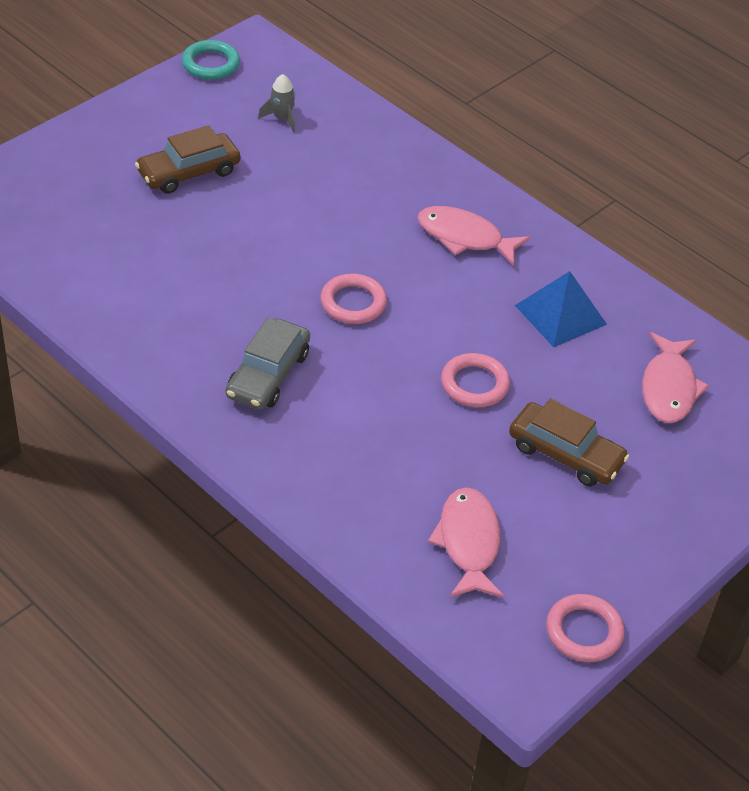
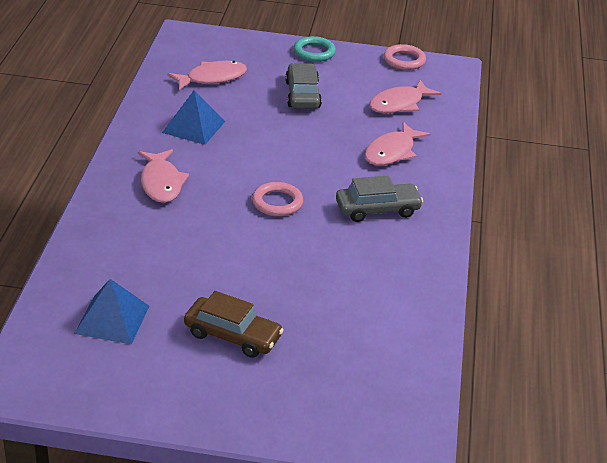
camera: 125 degrees left, 10 degrees down
turquoise ring [182,40,240,80] -> turquoise ring moved to [293,36,336,62]
grey rocket [258,74,295,132] -> blue pyramid [74,279,149,344]
pink ring [441,353,510,407] -> none
brown car [509,398,629,486] -> grey car [285,63,322,109]
none -> pink fish [364,122,430,165]

